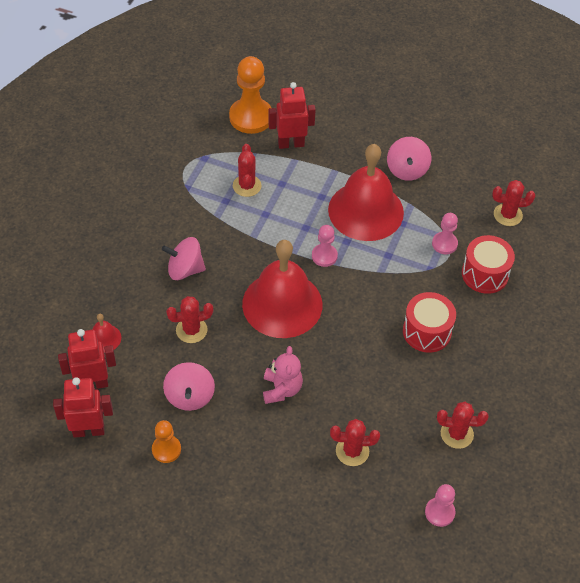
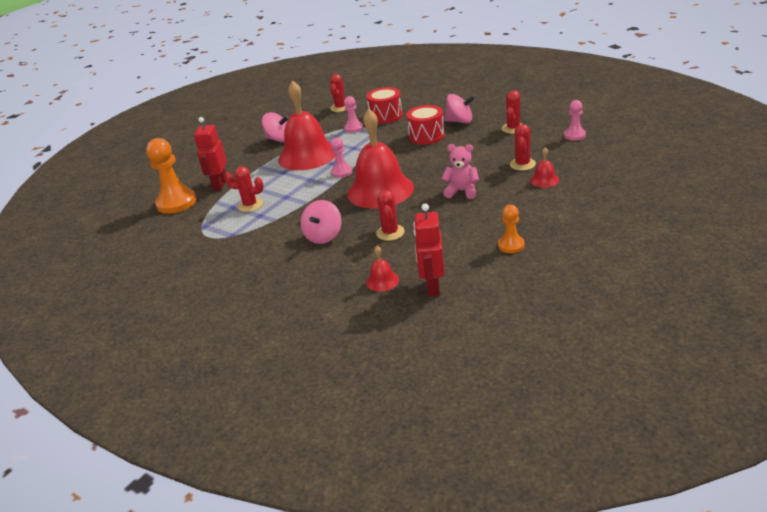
camera: 70 degrees left, 20 degrees down
red robot [53,377,113,438] -> none
pink spinning top [163,362,215,411] -> pink spinning top moved to [445,94,475,123]
none -> red bell [530,147,559,188]

